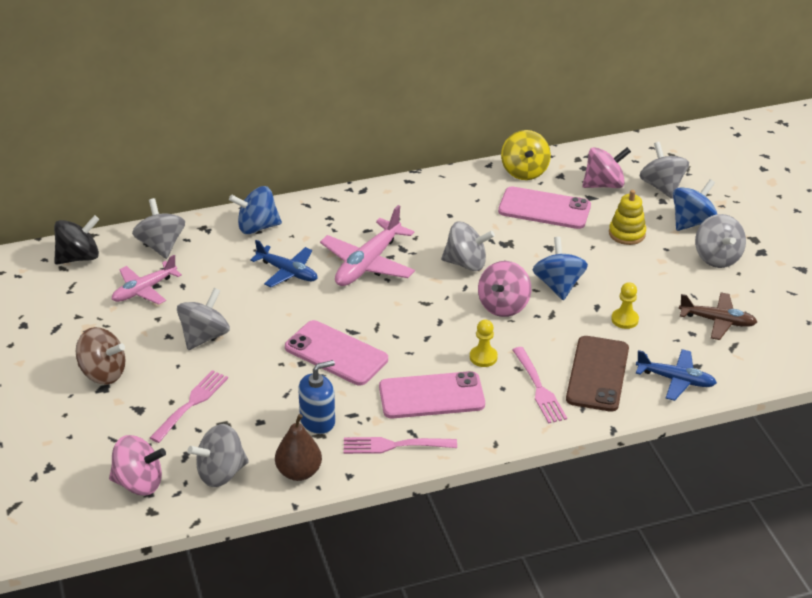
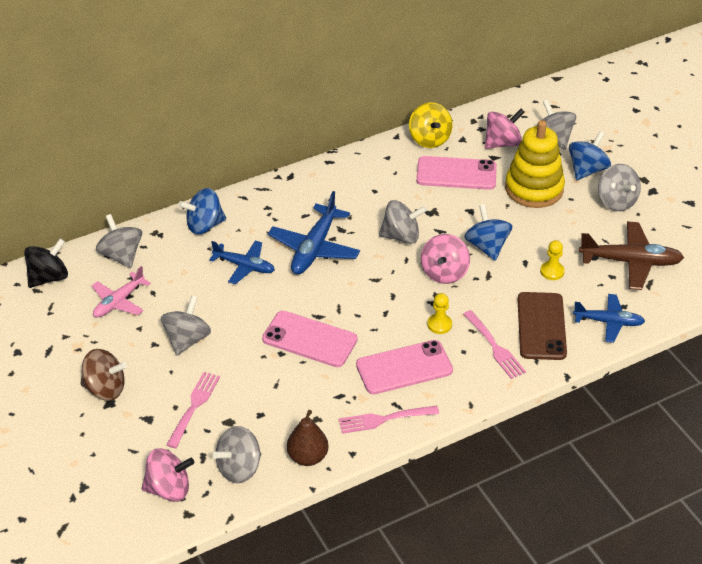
camera: 10 degrees left, 5 degrees up
blue soap dispenser [298,360,335,434] -> none
pink plane [320,205,415,286] -> blue plane [268,191,360,274]
yellow stacking toy [609,190,646,245] -> yellow stacking toy [505,120,565,208], size x1.79
brown plane [679,293,757,340] -> brown plane [579,222,684,290], size x1.52

